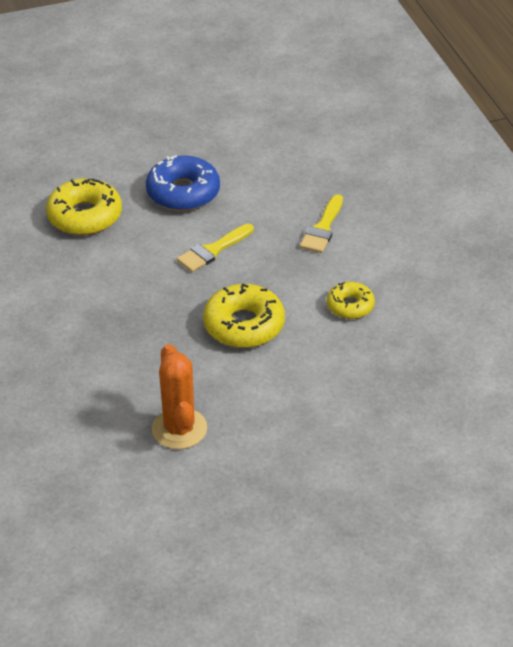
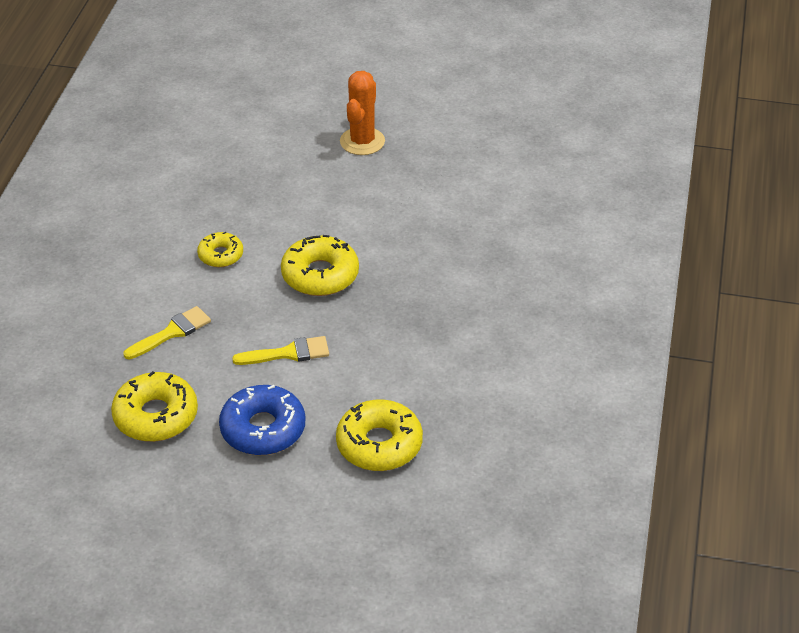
camera: 150 degrees left, 0 degrees up
orange cactus [152,344,207,449] -> orange cactus moved to [340,71,385,155]
none -> yellow donut [111,371,198,442]

